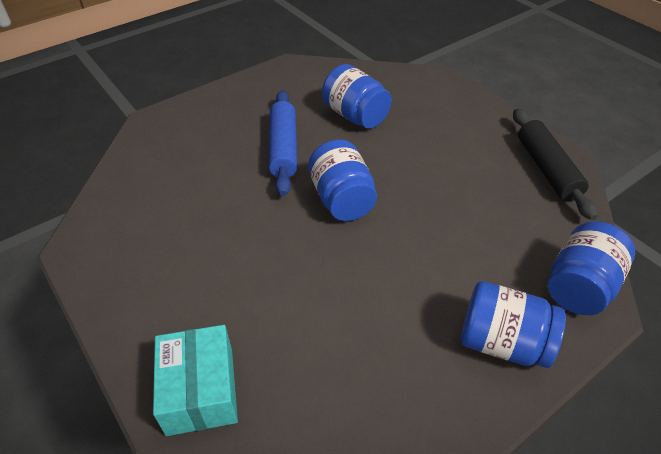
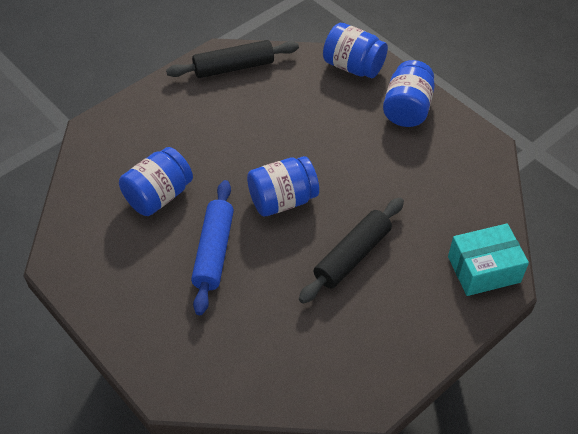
camera: 95 degrees left, 5 degrees up
blue rolling pin [269,90,297,196] -> blue rolling pin turned 75 degrees counterclockwise [191,180,234,315]
none -> black rolling pin [299,198,404,304]

